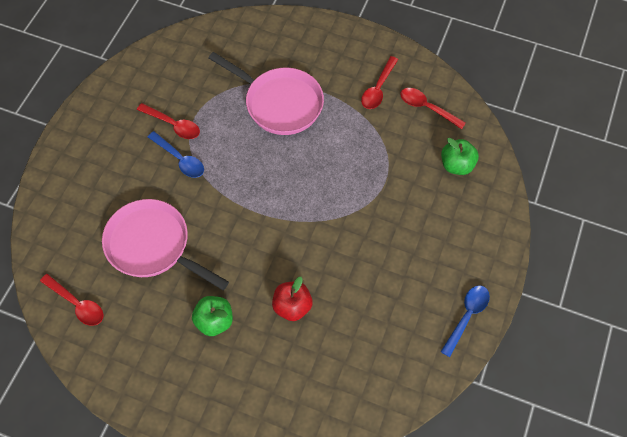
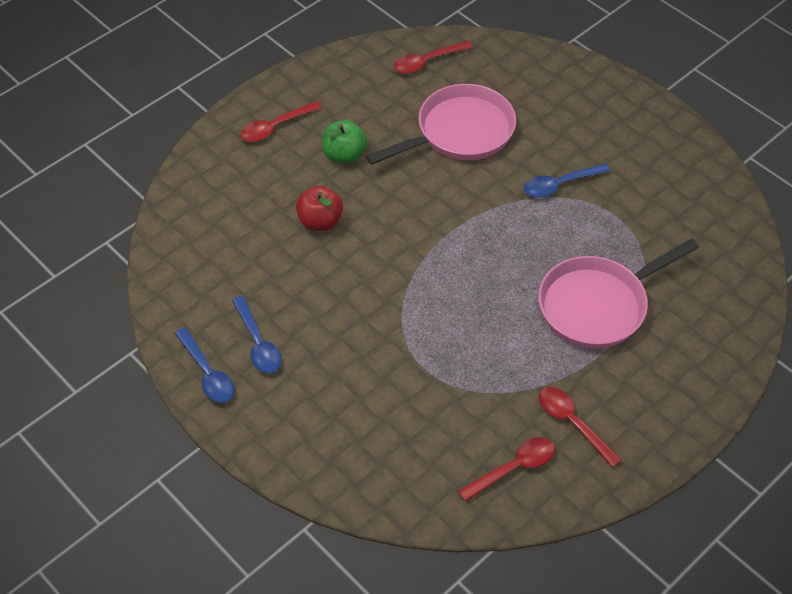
camera: 115 degrees right, 10 degrees down
red spoon [137,103,200,139] -> red spoon moved to [240,101,322,142]
green apple [441,138,479,175] -> none
none -> blue spoon [232,296,282,374]

